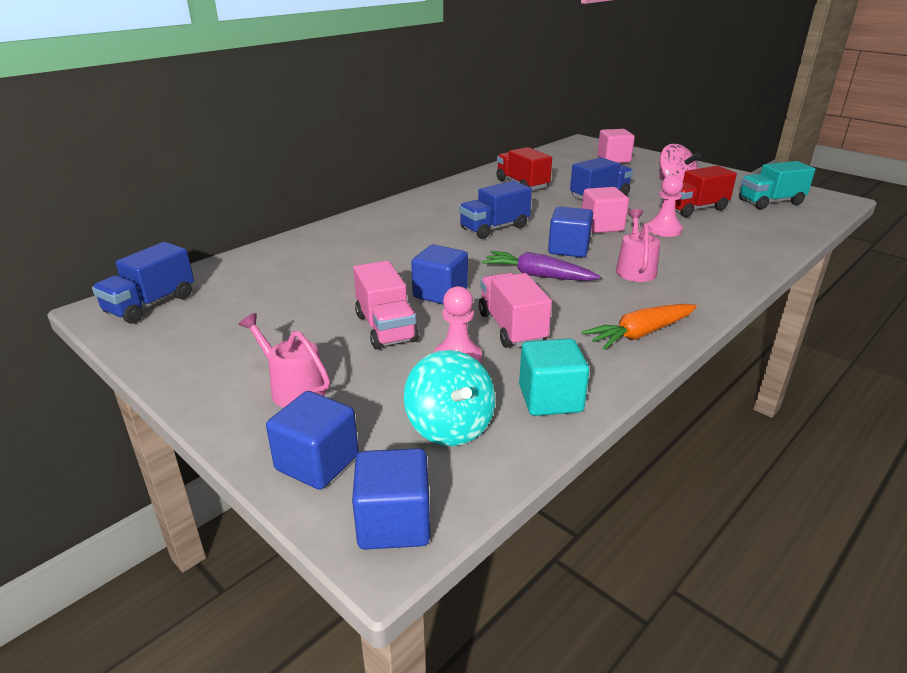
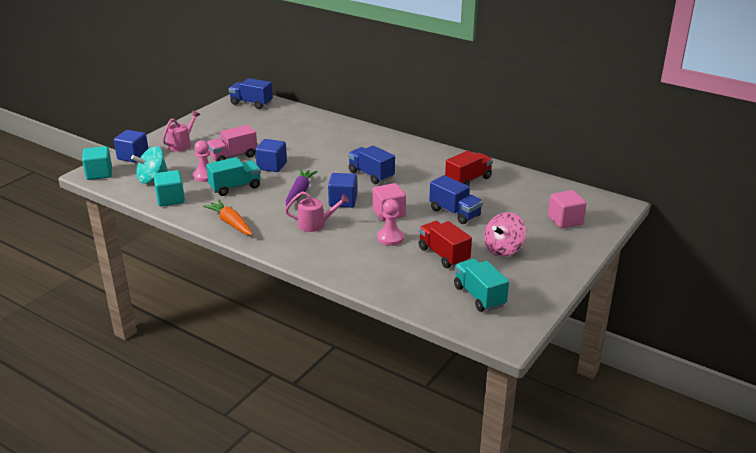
camera: 80 degrees right, 0 degrees up
blue cube [352,448,430,550] -> turquoise cube [82,146,112,180]
pink truck [479,273,552,348] -> turquoise truck [206,157,261,196]

